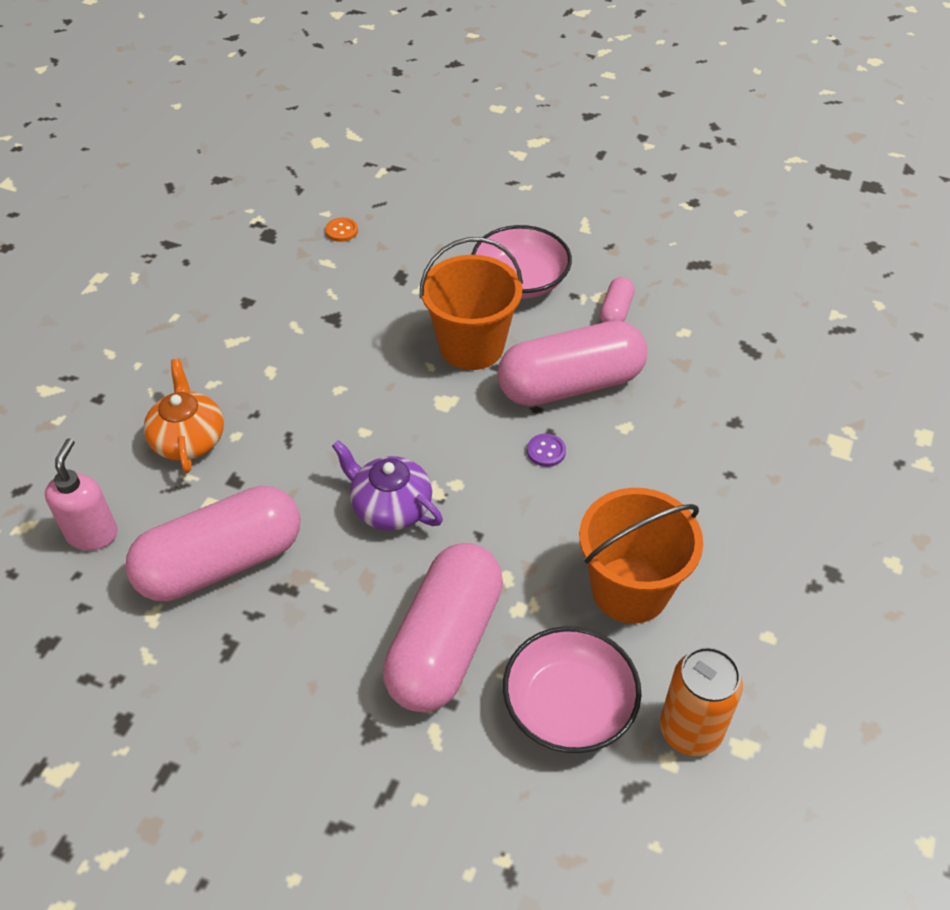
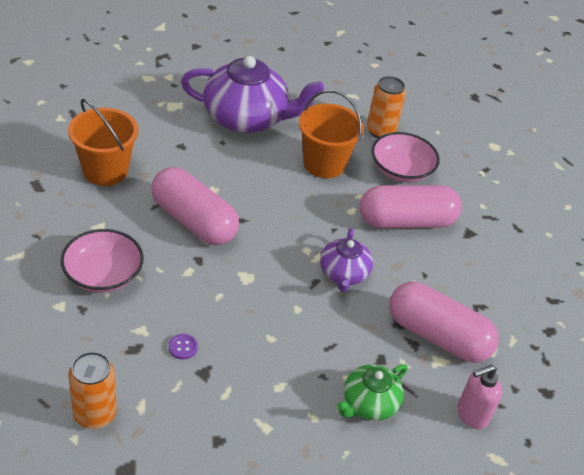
camera: 125 degrees left, 5 degrees down
orange teapot [144,359,224,473] -> green teapot [337,364,408,421]
orange button [325,218,358,242] -> orange can [69,352,117,429]
orange bucket [420,237,523,370] -> orange bucket moved to [68,99,139,186]
purple button [527,434,566,467] -> purple button moved to [169,334,198,360]
pink capsule [600,277,634,323] -> none
none -> purple teapot [181,56,324,133]

